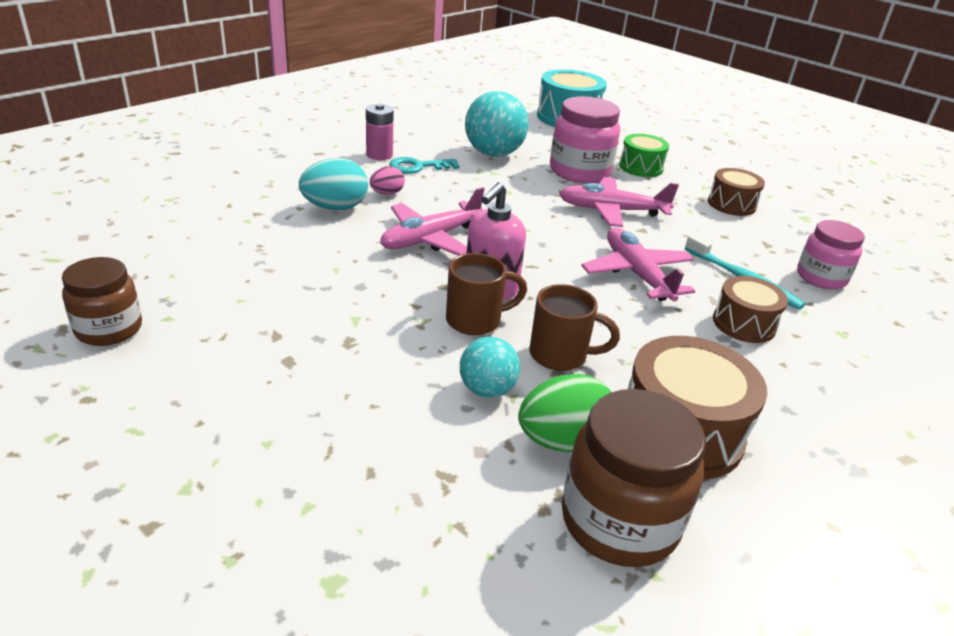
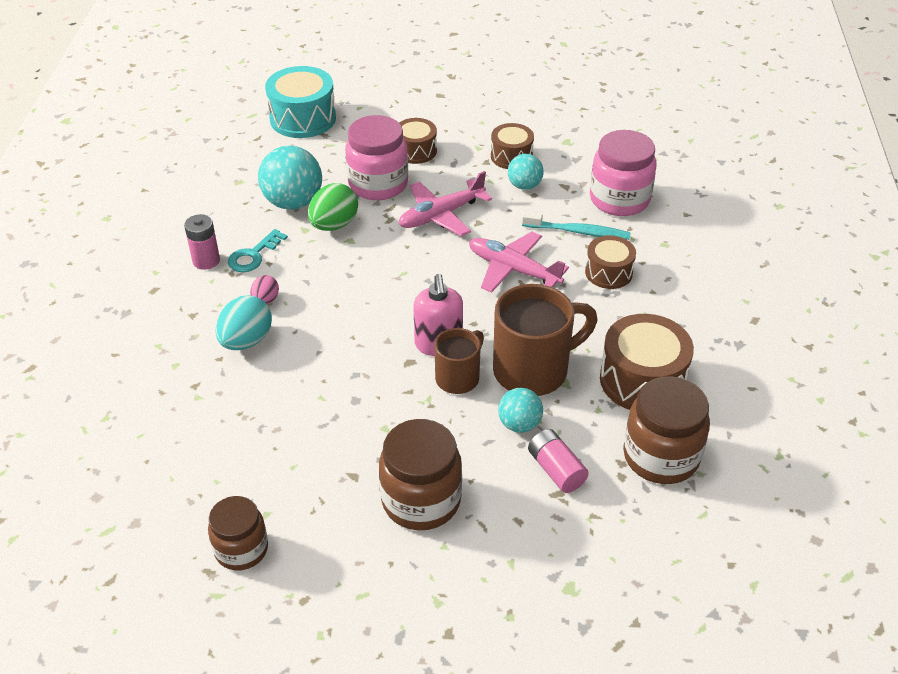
camera: 35 degrees left, 10 degrees up
pink plane [380,187,485,256] -> none
green egg [518,374,612,452] -> green egg moved to [308,183,358,231]
brown mug [529,284,620,371] -> brown mug [493,284,597,396], size x1.69
green drum [619,134,669,177] -> brown drum [399,118,437,164]
pink jar [797,220,865,290] -> pink jar [590,130,657,216], size x1.53
none -> brown jar [379,419,462,530]
none -> turquoise ball [508,154,544,190]
none -> pink battery [528,429,589,493]

